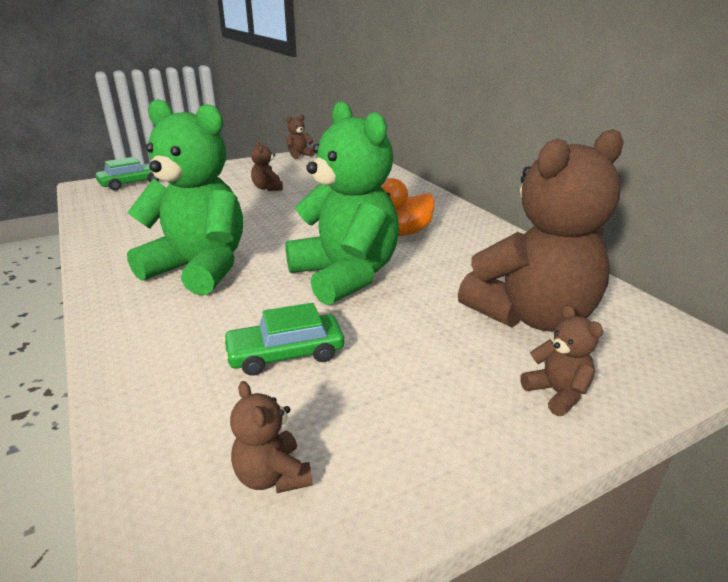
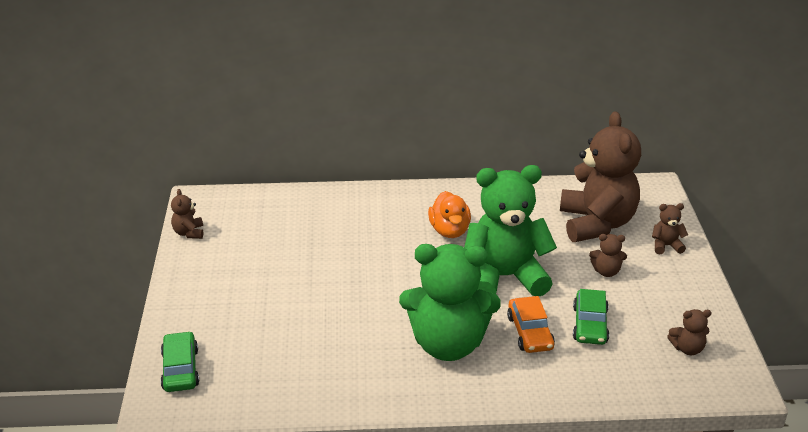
camera: 65 degrees left, 5 degrees up
green teddy bear [127,99,243,295] -> green teddy bear turned 135 degrees counterclockwise [399,244,501,361]
brown teddy bear [251,141,283,191] -> brown teddy bear moved to [589,234,627,277]
none -> orange car [507,296,555,353]

